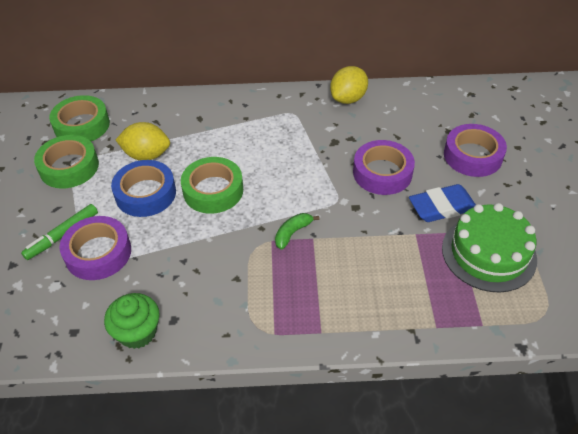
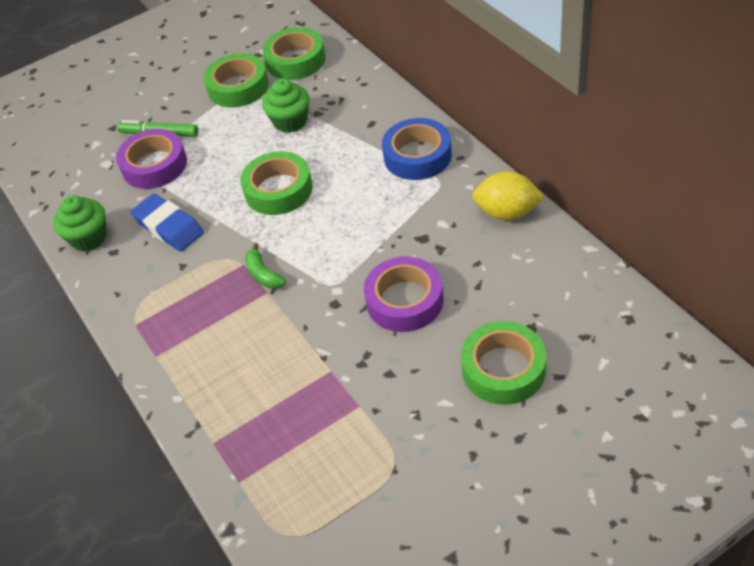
camera: 65 degrees right, 0 degrees up
blue tape [111,160,176,217] -> blue tape moved to [382,118,452,180]
yellow lemon [116,122,170,161] -> green cupcake [262,78,310,133]
green banana [275,213,320,250] -> green banana turned 135 degrees counterclockwise [245,243,286,289]
blue eraser [409,184,476,222] -> blue eraser moved to [131,194,204,251]
green cake [442,203,537,292] -> none
purple tape [444,124,507,177] -> green tape [461,321,546,405]

